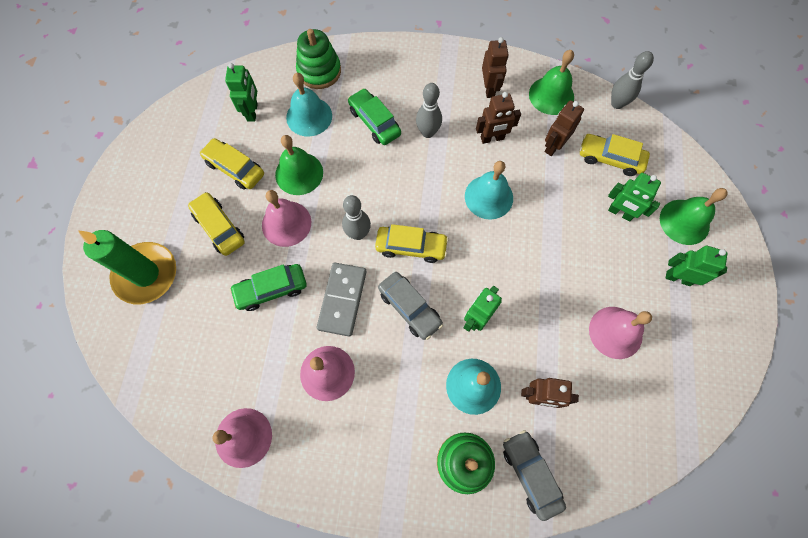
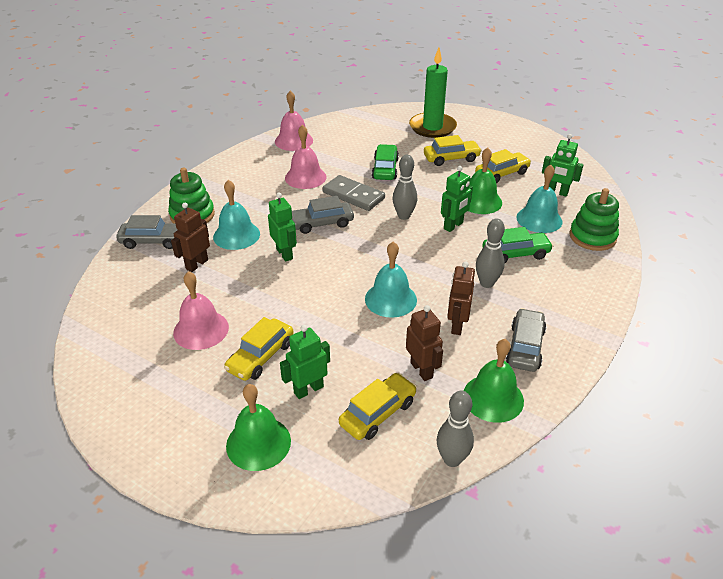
camera: 115 degrees right, 30 degrees down
pink bell [262,190,311,247] -> none
yellow car [375,224,449,263] -> yellow car moved to [224,317,294,381]
brown robot [482,37,509,98] -> grey car [506,308,546,372]
green robot [666,246,728,286] -> green robot moved to [441,166,473,232]

